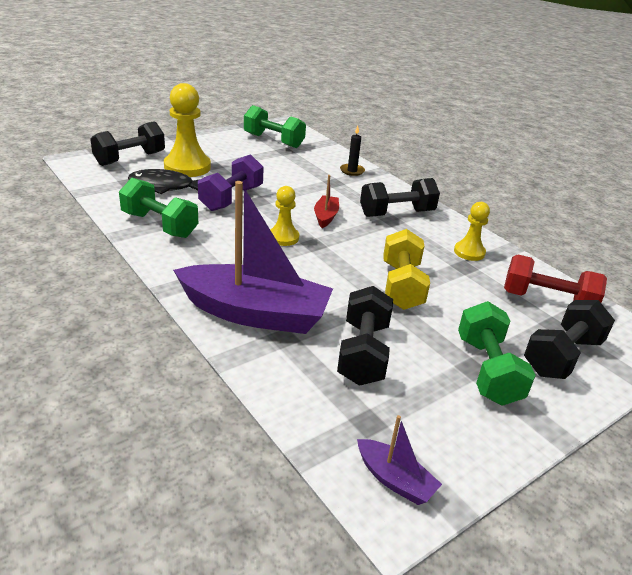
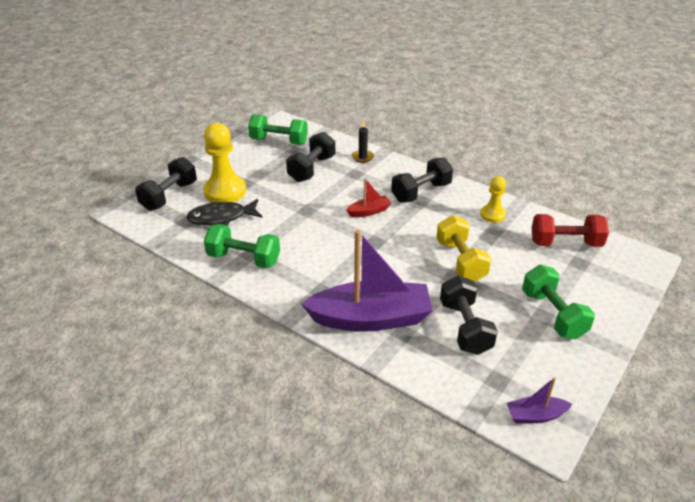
camera: 15 degrees left, 5 degrees up
purple dumbbell [198,154,264,211] -> none
yellow pawn [270,186,299,246] -> none
red boat [314,175,339,228] -> red boat turned 75 degrees clockwise [346,178,391,217]
purple boat [357,415,442,505] -> purple boat turned 150 degrees clockwise [507,377,572,423]
black dumbbell [524,300,615,379] -> black dumbbell moved to [286,132,335,182]

